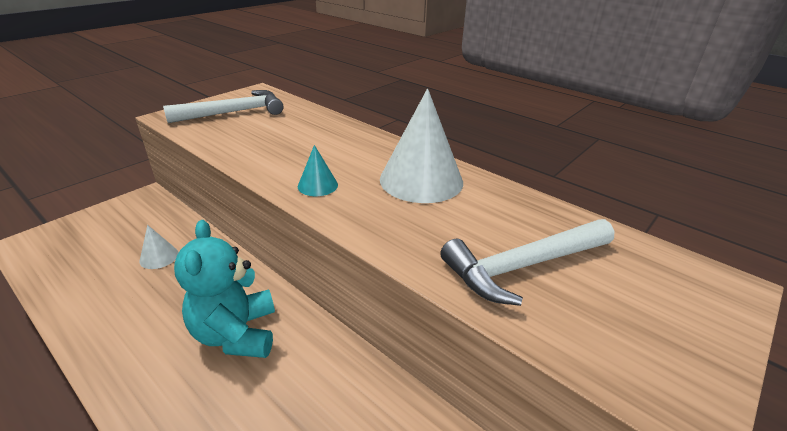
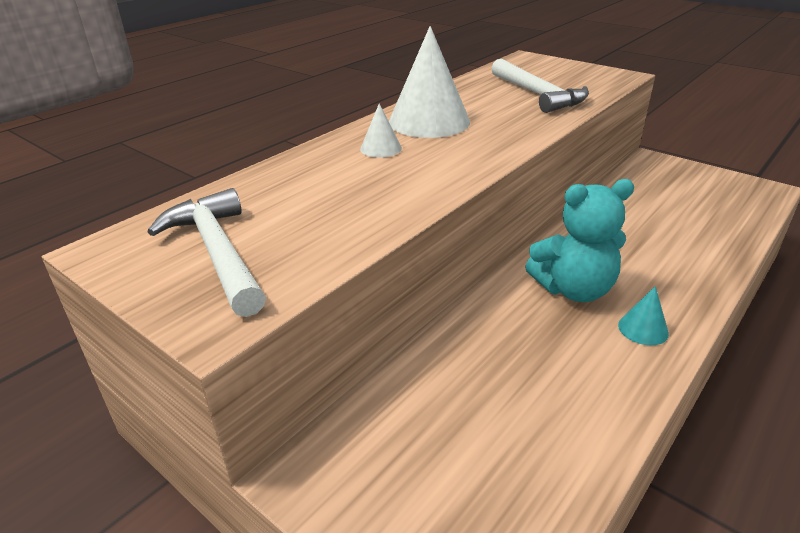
camera: 90 degrees left, 0 degrees up
white cone [139,225,179,269] -> white cone moved to [360,103,402,157]
turquoise cone [298,145,338,196] -> turquoise cone moved to [618,286,669,345]

